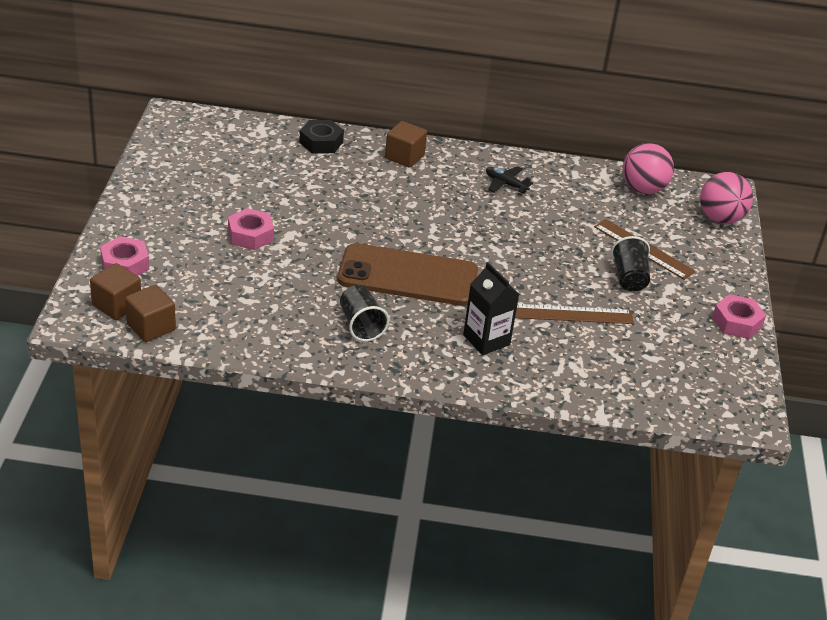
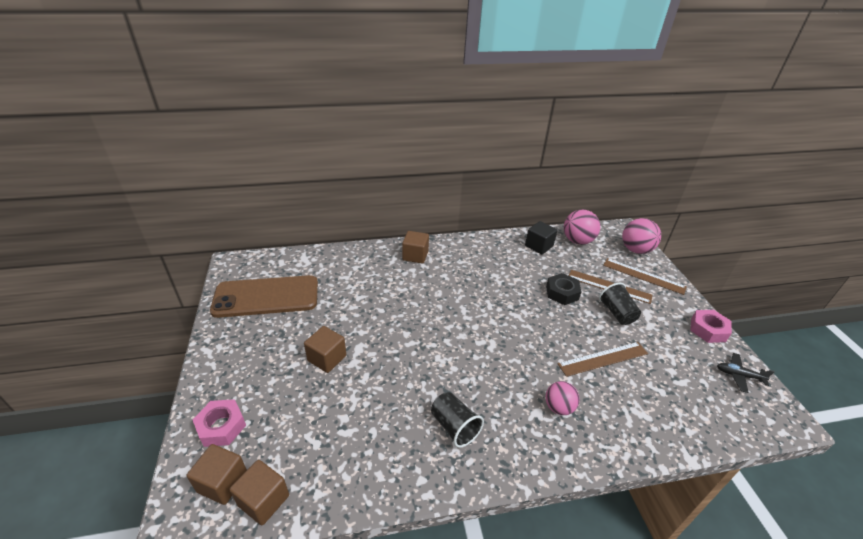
camera: 15 degrees left, 0 degrees up
pink nut [228,208,274,250] -> brown cube [304,326,346,373]
black nut [299,120,344,154] -> black nut moved to [546,273,582,305]
brown phone [337,243,478,306] -> brown phone moved to [210,275,318,318]
black carton [463,262,519,355] -> pink ball [545,381,580,415]
black plane [486,166,533,193] -> black plane moved to [717,353,775,393]
none -> black cube [525,221,557,254]
none -> brown ruler [603,258,687,295]

